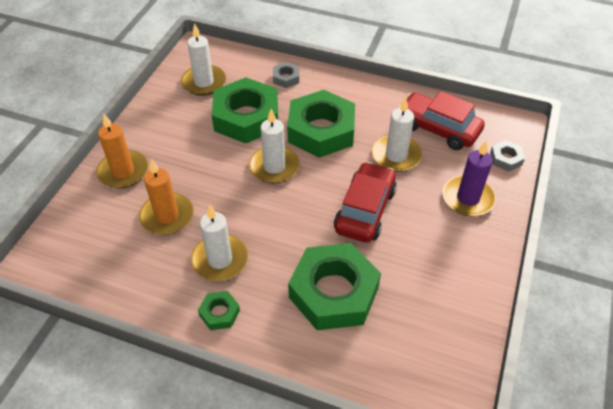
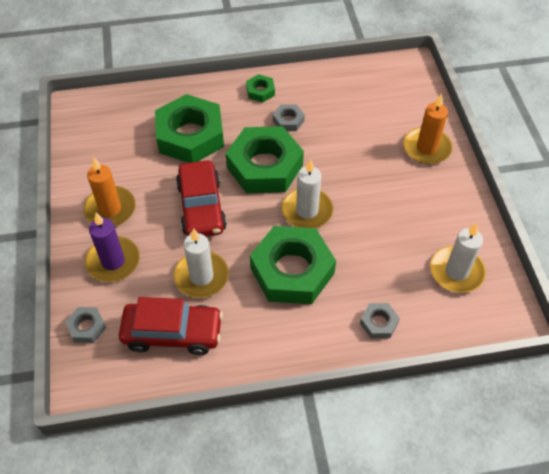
camera: 150 degrees right, 5 degrees up
orange candle [139,159,194,235] -> orange candle moved to [83,157,136,227]
white candle [191,205,248,281] -> grey nut [273,104,305,131]
green nut [212,77,278,144] -> green nut moved to [226,126,304,193]

